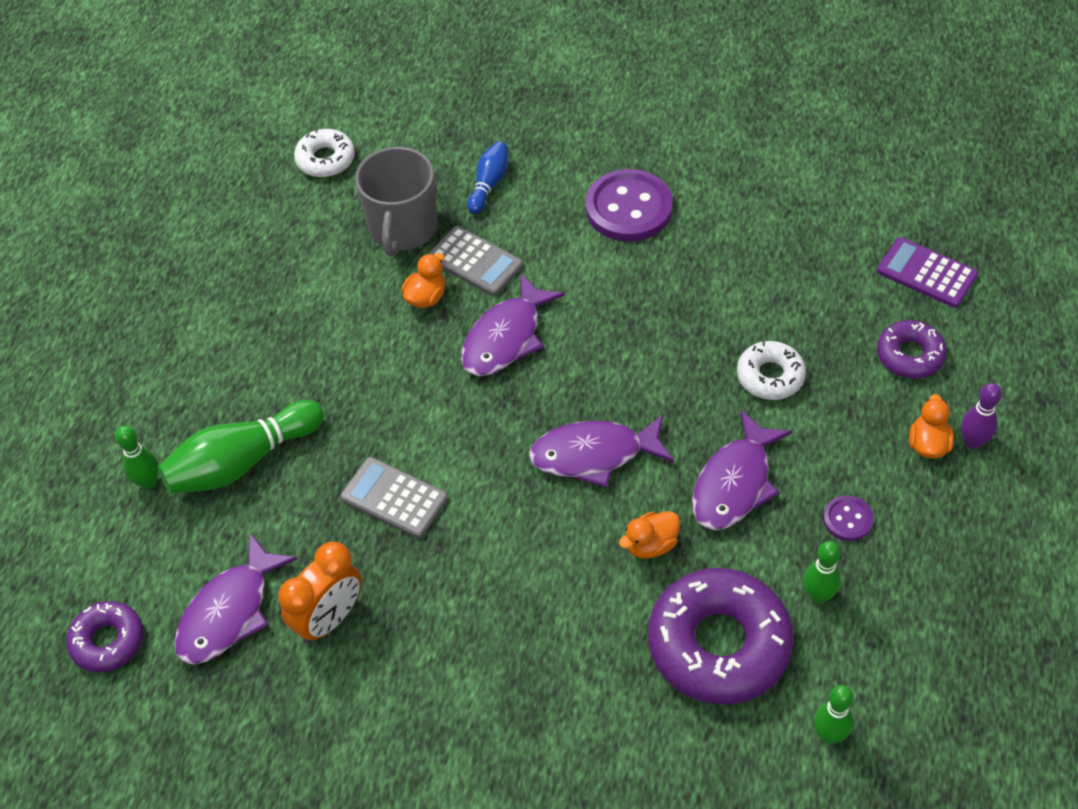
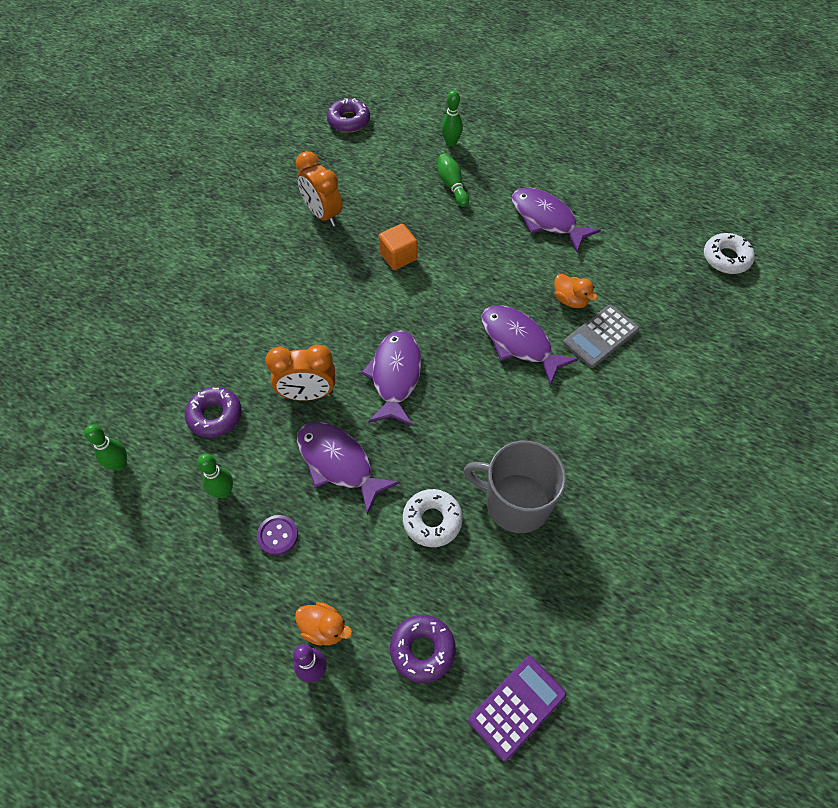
camera: 100 degrees right, 5 degrees up
green bowling pin [158,400,324,494] -> green bowling pin [438,153,469,207], size x0.55
purple fish [174,533,297,665] -> purple fish moved to [512,188,601,252]
grey calculator [340,457,448,538] -> orange cube [379,224,417,270]
grey mug [355,147,437,257] -> grey mug moved to [463,440,566,533]
blue bowling pin [467,141,508,214] -> none
purple button [586,169,673,241] -> none
orange duck [619,511,680,559] -> orange clock [265,345,335,401]
purple donut [648,568,794,704] -> purple donut [185,387,242,438], size x0.54

